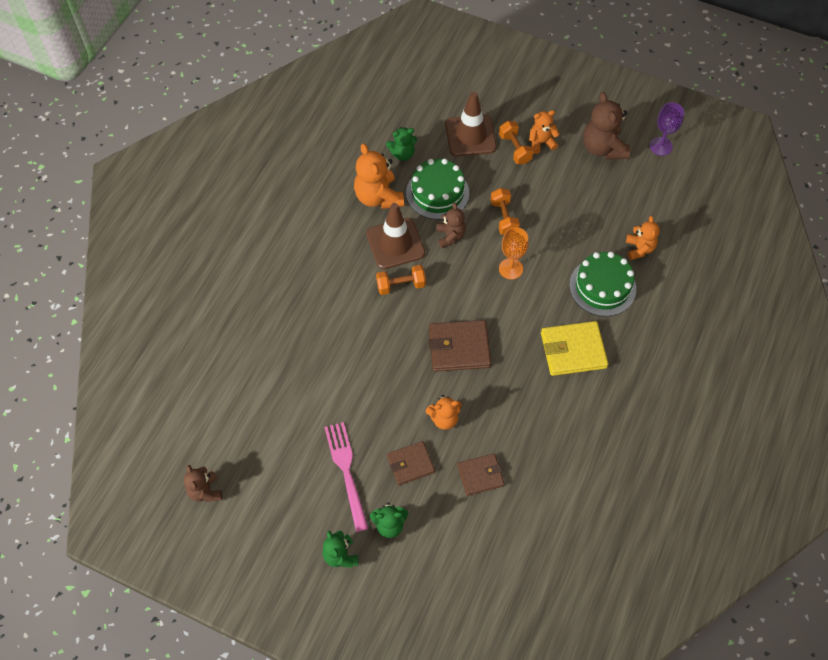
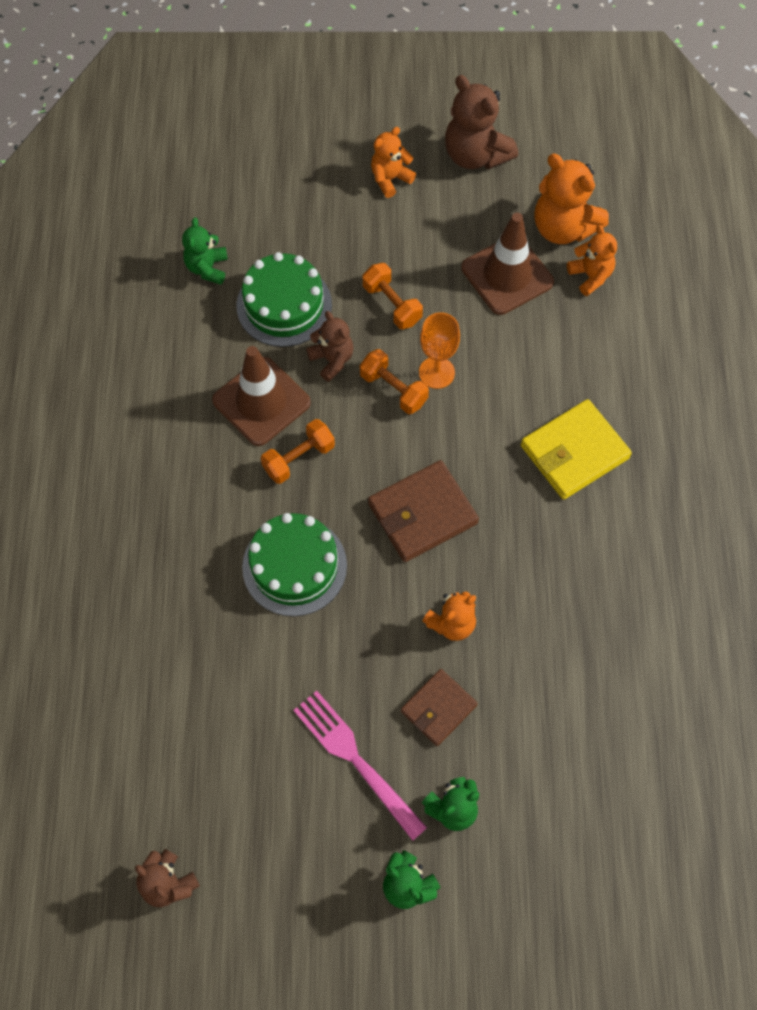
camera: 25 degrees left, 5 degrees up
orange teddy bear [354,143,404,209] -> orange teddy bear moved to [535,154,609,244]
green teddy bear [386,127,417,161] -> green teddy bear turned 135 degrees clockwise [182,218,228,285]
brown traffic cone [445,92,497,156] -> brown traffic cone moved to [461,213,554,315]
brown wallet [457,453,505,496] -> none
orange dumbbell [499,121,534,164] -> orange dumbbell moved to [360,349,429,414]
green cake [569,252,636,316] -> green cake moved to [242,513,347,616]
purple goblet [650,102,684,156] -> none

